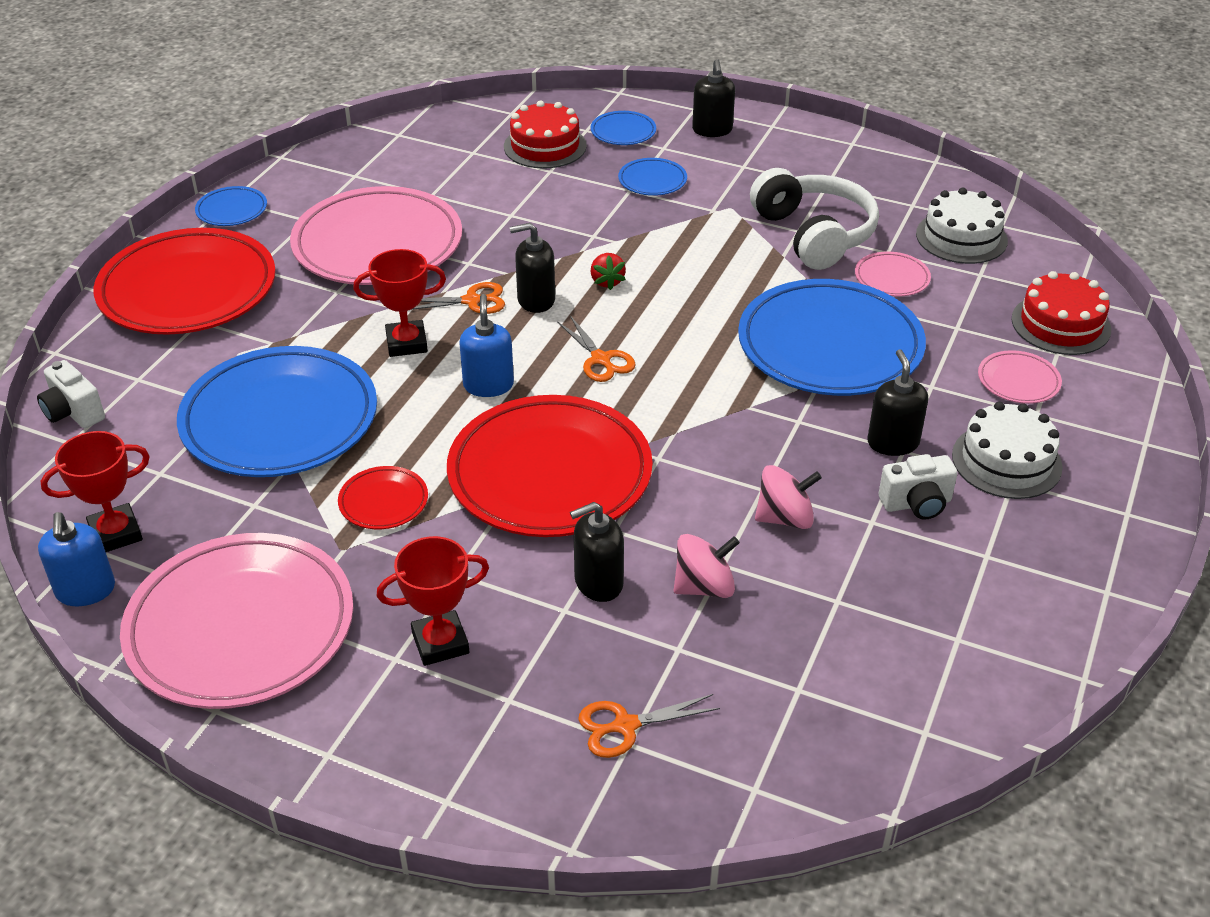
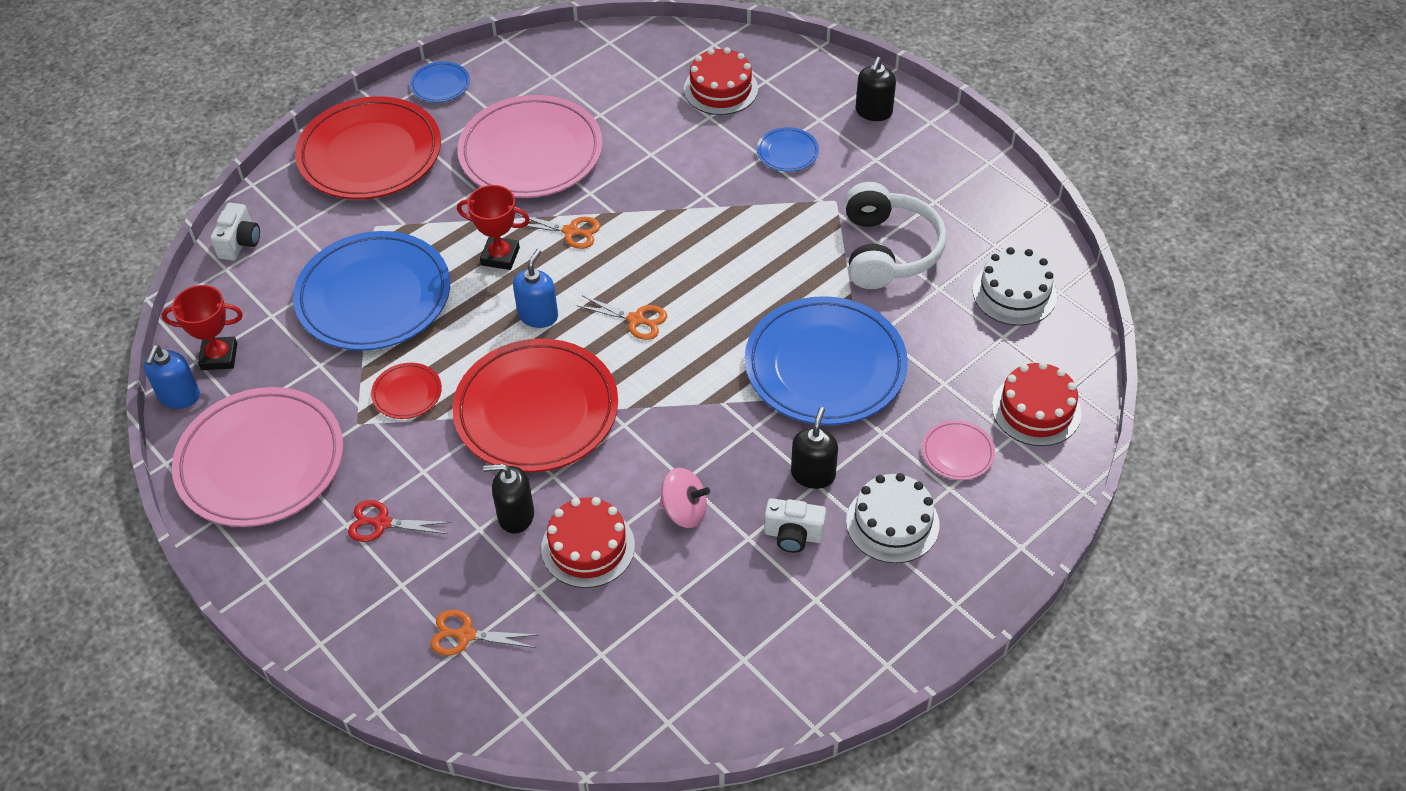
camera: 25 degrees right, 10 degrees up
white camera [37,360,105,428] -> white camera turned 150 degrees counterclockwise [211,203,260,261]
red trophy [376,536,489,666] -> red scissors [348,500,451,542]
black soap dispenser [510,223,555,313] -> none
orange scissors [557,316,636,382] -> orange scissors turned 60 degrees counterclockwise [576,296,667,340]
blue plate [591,111,656,145] -> none
red strawberry [591,253,626,290] -> none
pink spinning top [674,534,740,598] -> red cake [541,497,635,588]
pink plate [855,252,931,297] -> none

